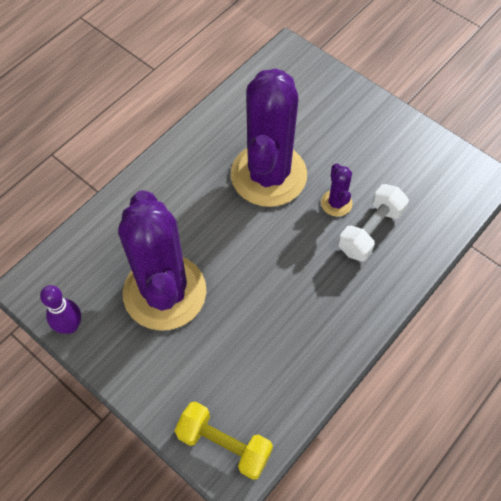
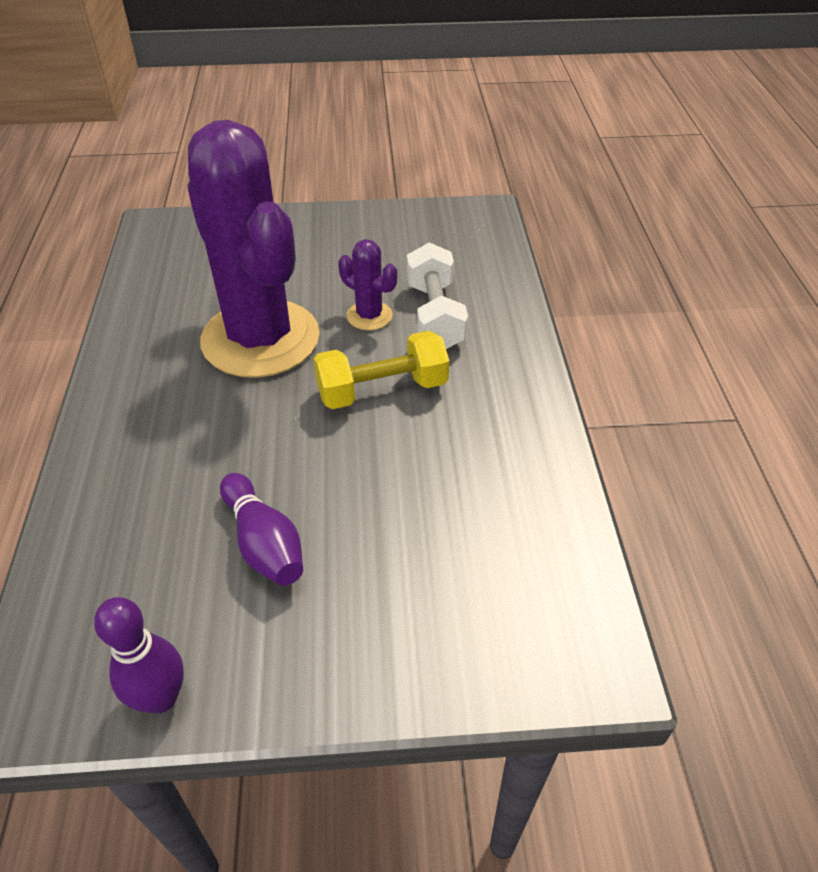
camera: 45 degrees left, 15 degrees down
purple cactus [118,190,207,331] -> purple bowling pin [220,473,303,586]
yellow dumbbell [175,402,273,480] -> yellow dumbbell moved to [314,331,449,409]

